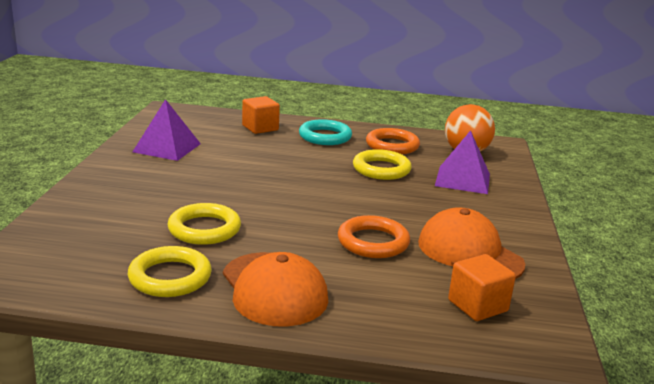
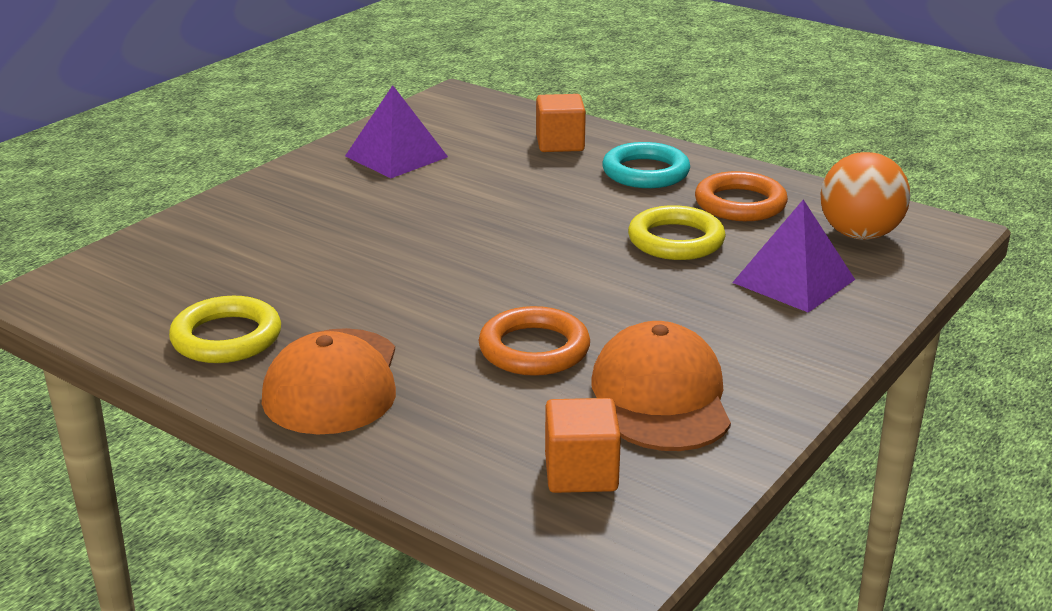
camera: 30 degrees right, 5 degrees up
yellow ring [167,203,241,245] -> none

